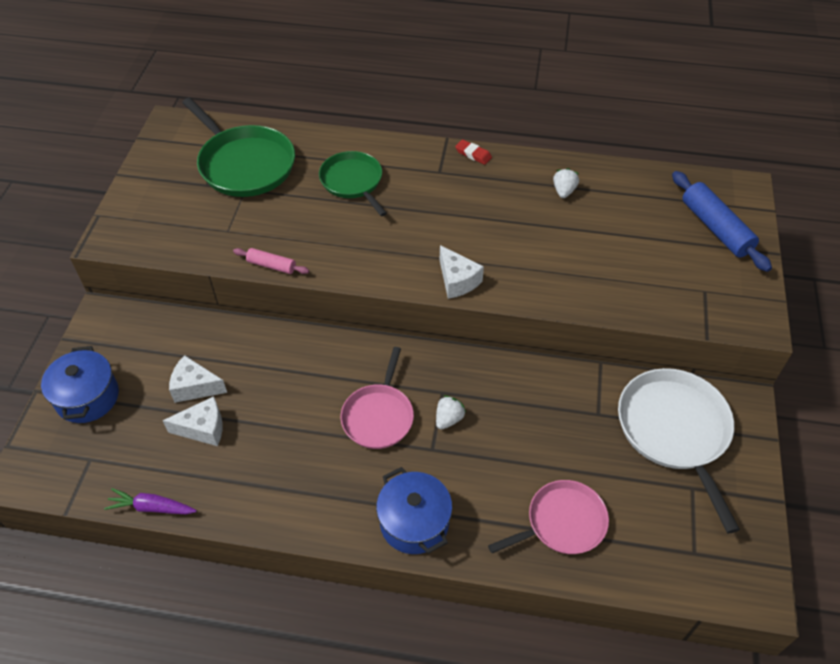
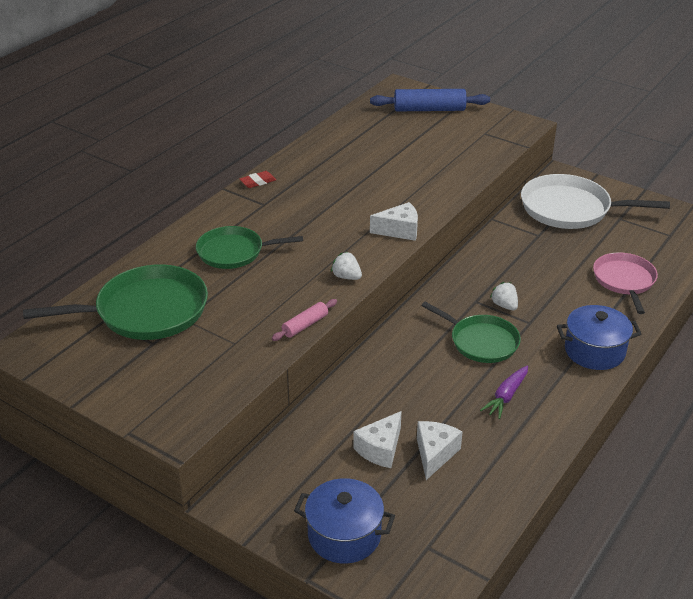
camera: 65 degrees left, 15 degrees down
purple carrot [104,488,197,514] -> purple carrot moved to [480,366,528,419]
pink pan [340,347,414,449] -> green pan [421,302,521,363]
white strawberry [553,168,579,198] -> white strawberry moved to [331,252,362,280]

